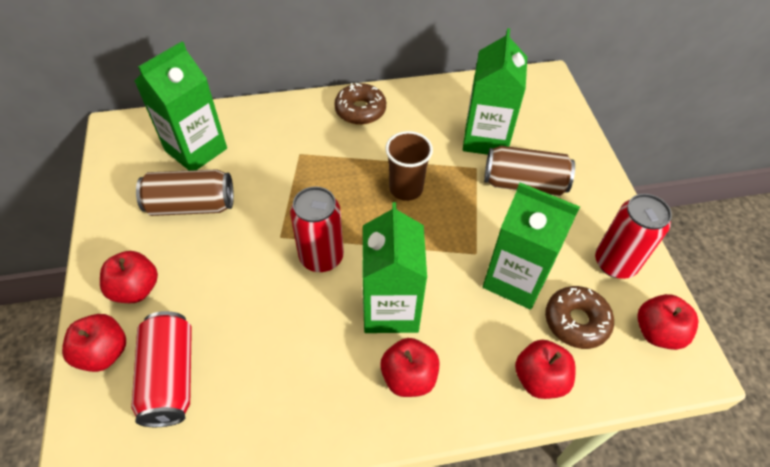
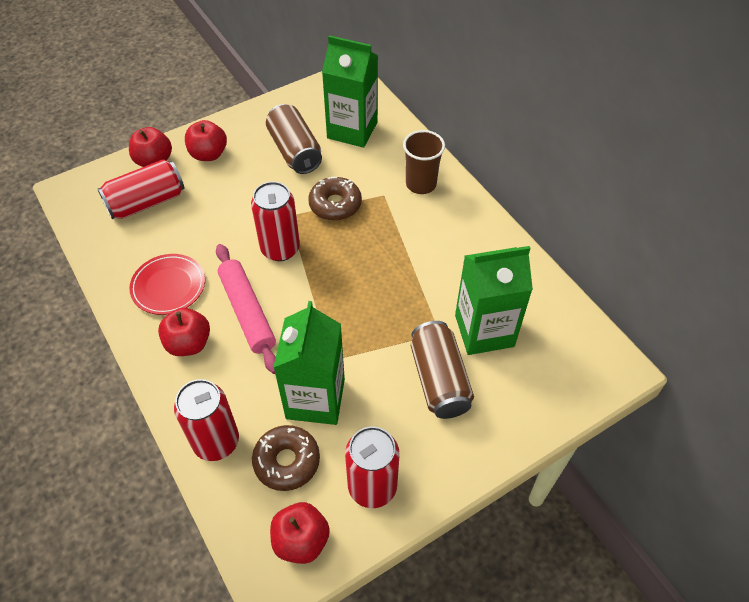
camera: 70 degrees right, 0 degrees up
brown donut [334,83,386,125] -> brown donut moved to [308,177,362,221]
green carton [363,202,427,333] -> pink rolling pin [216,244,276,374]
brown cup [385,131,433,201] -> brown cup moved to [403,130,445,194]
red apple [515,340,576,399] -> red can [174,379,239,461]
none -> red plate [129,254,205,315]

